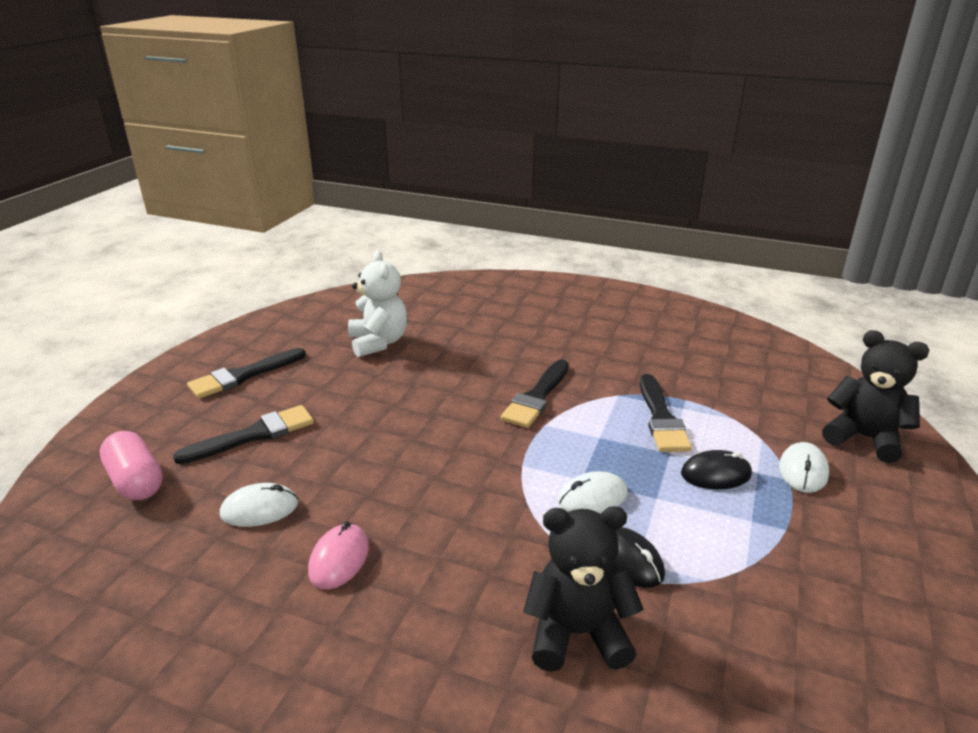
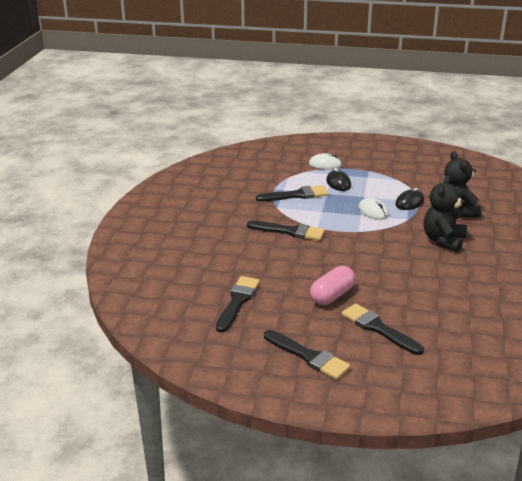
camera: 100 degrees left, 0 degrees up
pink capsule [100,431,163,500] -> pink capsule moved to [310,266,355,305]
white mouse [220,483,298,527] -> none
pink mouse [308,521,369,589] -> none
white teddy bear [348,250,407,357] -> black brush [216,276,260,333]
black teddy bear [822,330,930,463] -> black teddy bear moved to [423,175,467,252]

